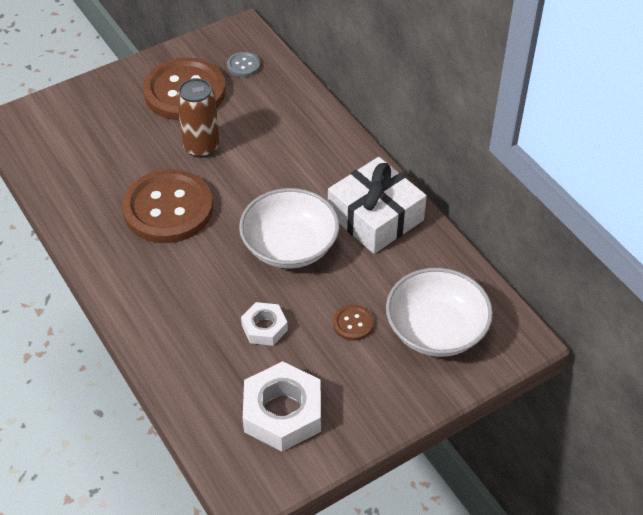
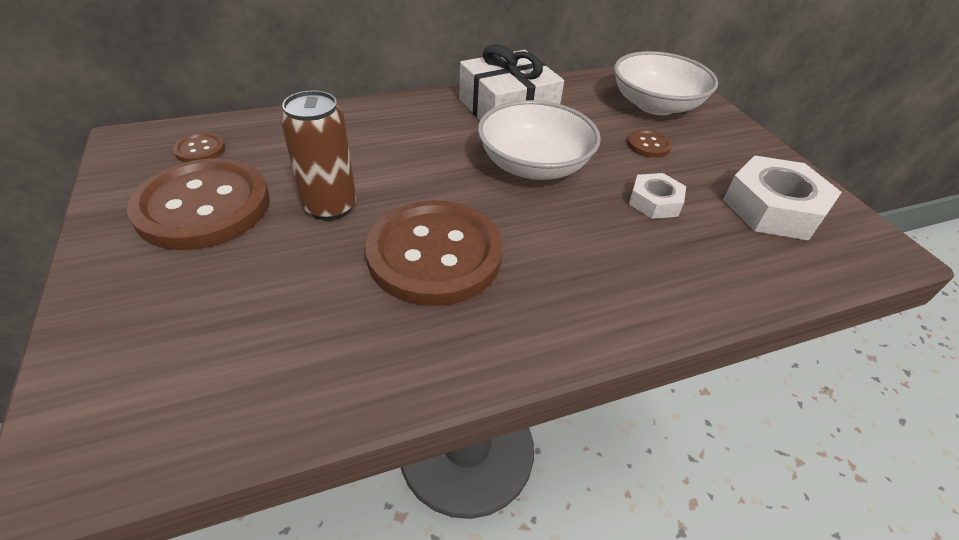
camera: 80 degrees left, 5 degrees down
grey button [227,52,261,77] -> brown button [173,133,225,162]

